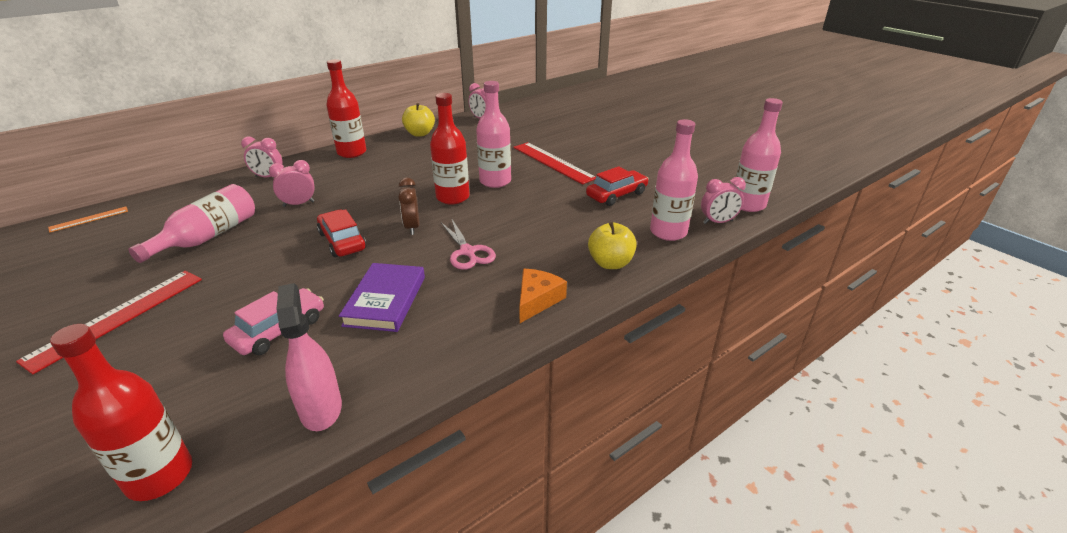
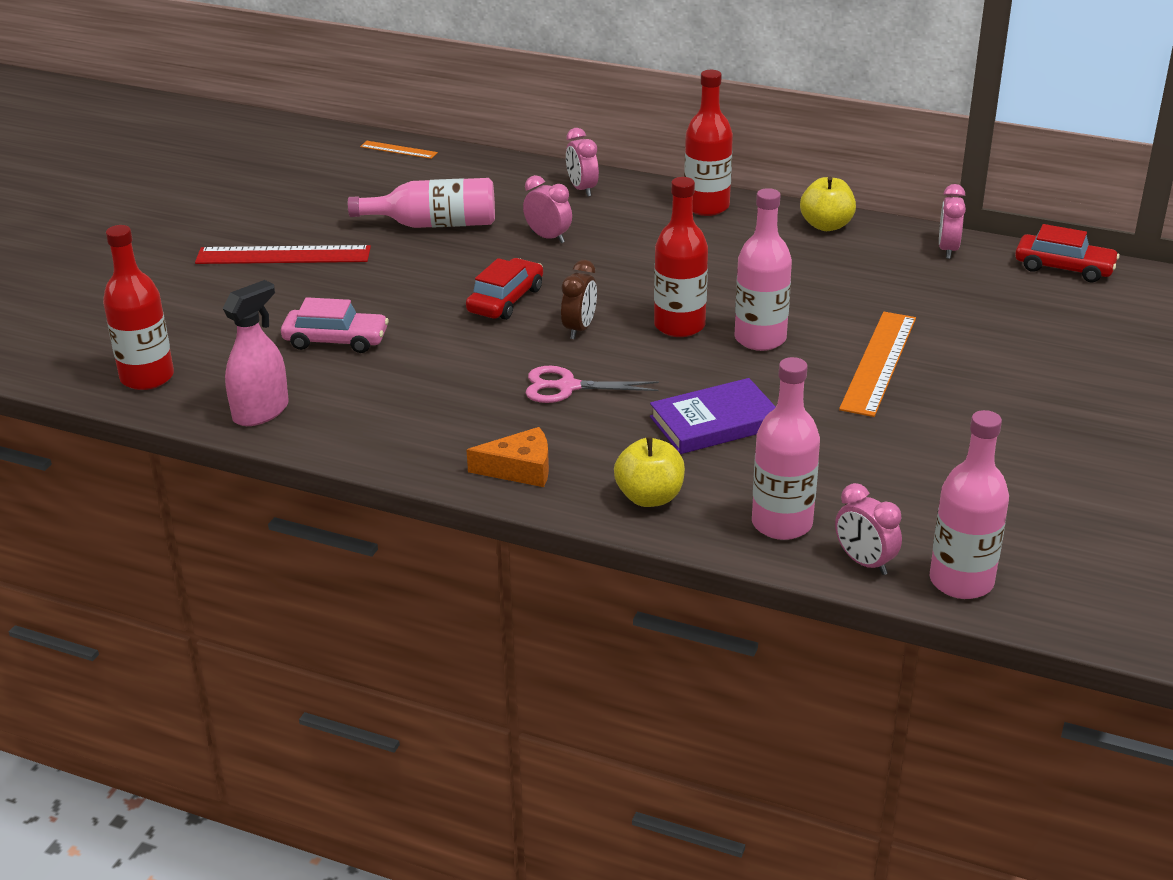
camera: 60 degrees right, 0 degrees up
purple book [339,263,425,332] -> purple book moved to [650,378,776,454]
brown clock [398,177,419,235] -> brown clock turned 150 degrees clockwise [561,260,597,339]
pink scissors [441,220,496,270] -> pink scissors turned 60 degrees clockwise [526,366,659,403]
red ruler [513,142,596,185] -> orange ruler [839,312,916,417]
red car [586,166,649,206] -> red car moved to [1015,224,1120,282]

